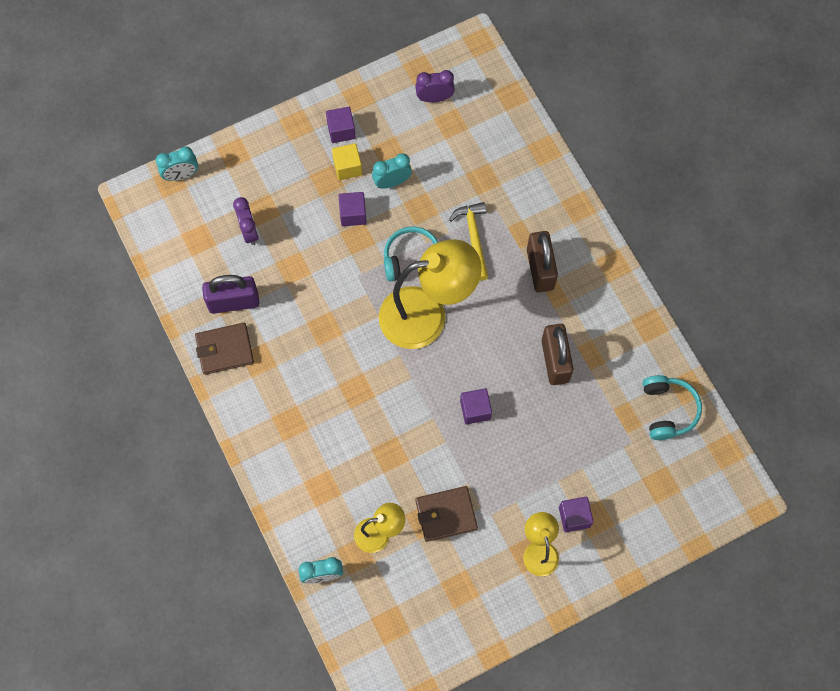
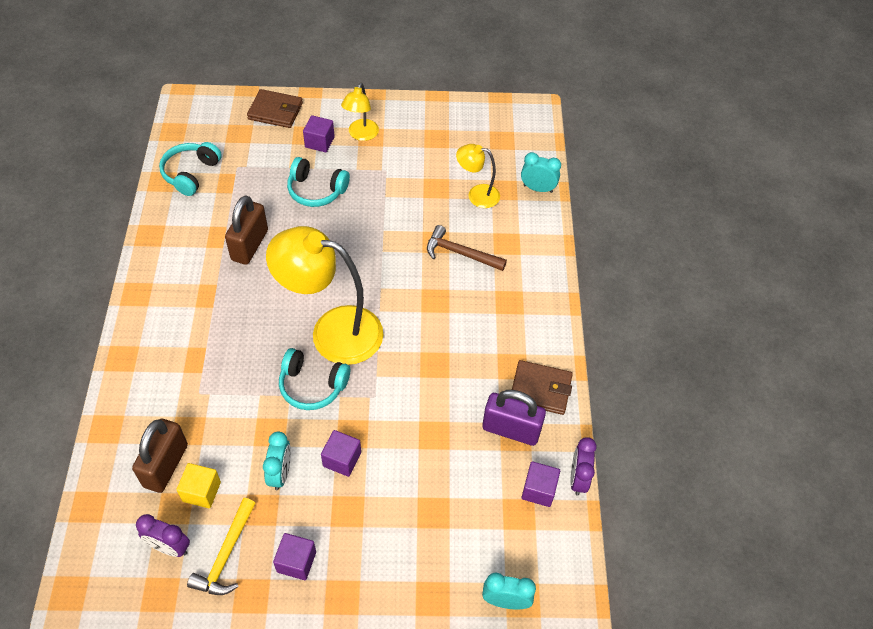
camera: 155 degrees left, 15 degrees down
purple clock [233,197,258,245] -> purple clock moved to [570,437,597,495]
yellow cube [332,143,362,180] -> yellow cube moved to [176,463,221,508]
turquoise clock [372,153,412,189] -> turquoise clock turned 90 degrees counterclockwise [263,432,291,490]
brown wallet [415,486,478,542] -> brown wallet moved to [247,89,303,128]
yellow hammer [449,202,488,281] -> yellow hammer moved to [187,498,256,595]
purple cube [460,388,492,424] -> purple cube moved to [521,461,560,507]
brown padlock [527,231,558,293] -> brown padlock moved to [132,419,188,493]
none -> turquoise headphones [287,157,350,207]
none -> brown hammer [427,225,507,271]

